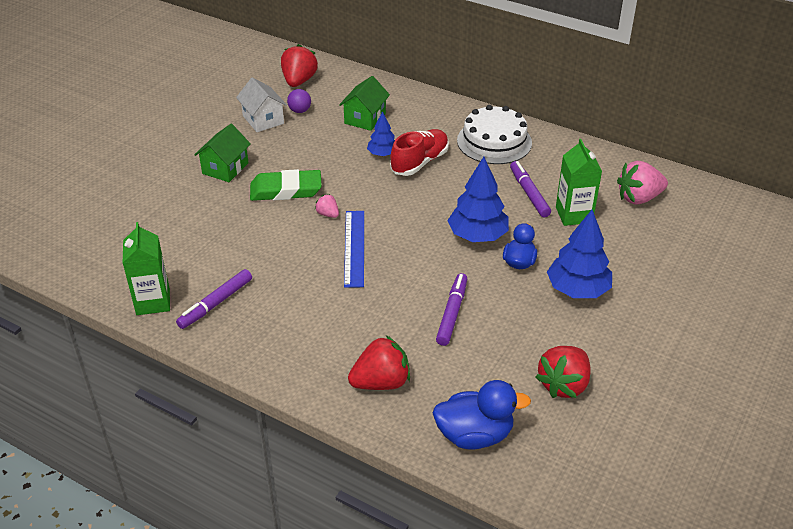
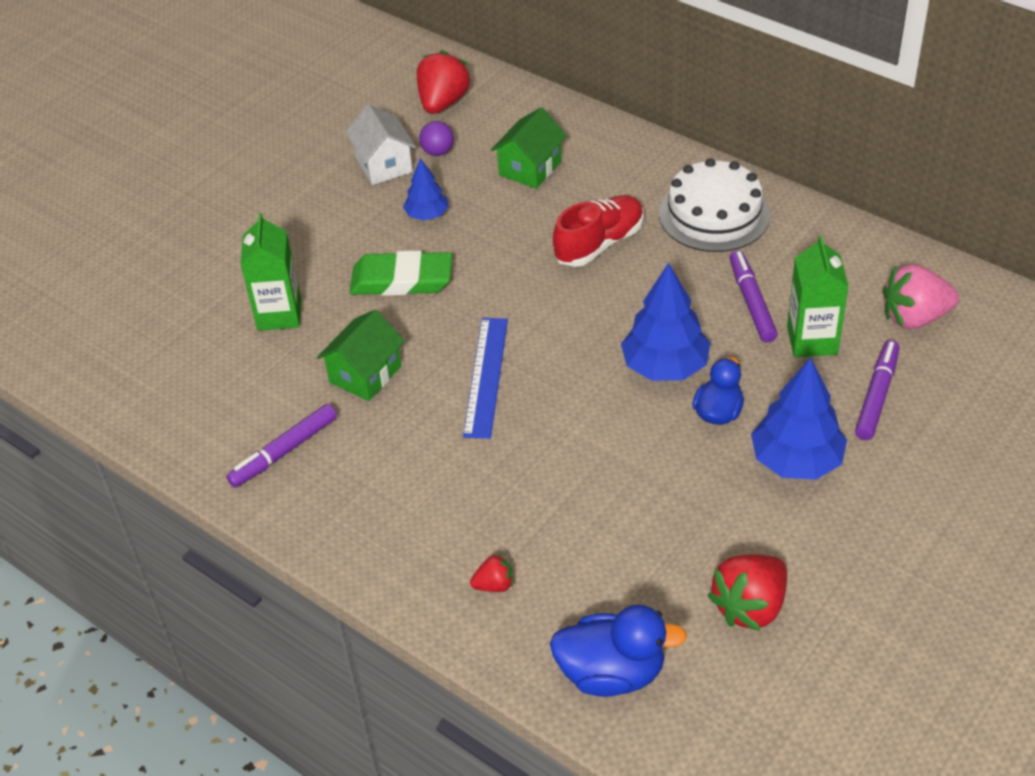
camera: 10 degrees right, 5 degrees up
green carton [123,222,170,315] -> green carton moved to [240,213,301,331]
green house [194,124,251,182] -> green house moved to [317,310,405,401]
pink strawberry [315,194,339,218] -> none
red strawberry [348,335,410,390] -> red strawberry [470,553,513,592], size x0.51
blue tree [367,111,395,156] -> blue tree moved to [403,158,448,221]
purple marker [436,273,467,346] -> purple marker moved to [855,340,900,440]

